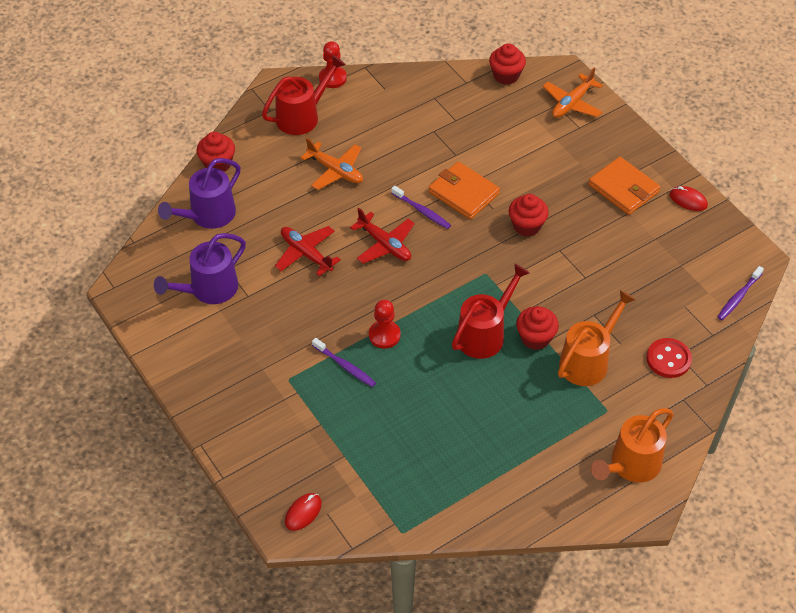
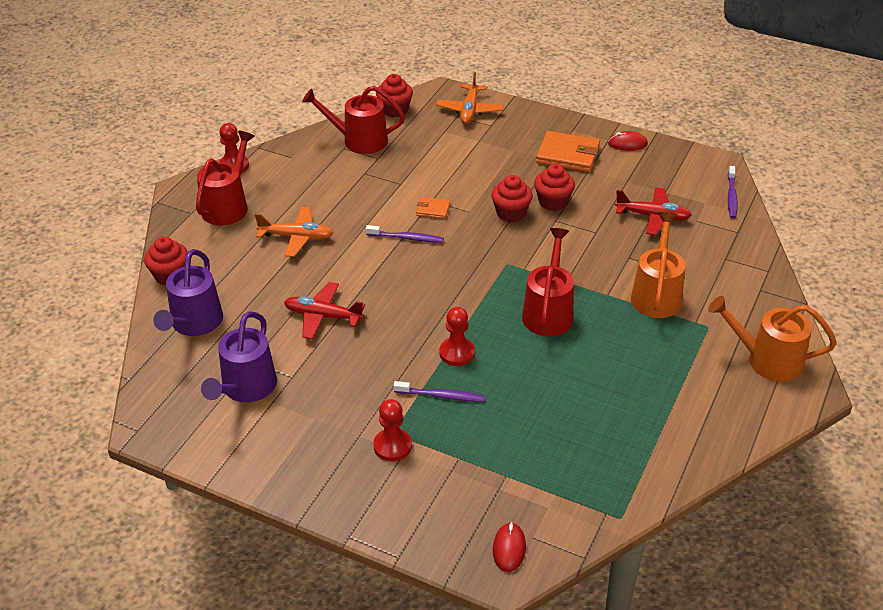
camera: 30 degrees left, 10 degrees down
red plane [350,208,415,264] -> red plane moved to [615,187,692,235]
orange wallet [429,161,500,219] -> orange wallet [416,197,450,219], size x0.52
red cupcake [516,306,559,350] -> red cupcake moved to [534,164,575,211]
orange watering can [591,408,673,482] -> orange watering can turned 90 degrees clockwise [708,296,837,382]
red button [646,338,692,378] -> none
none -> red watering can [302,86,405,154]
none -> red pawn [373,399,412,461]

